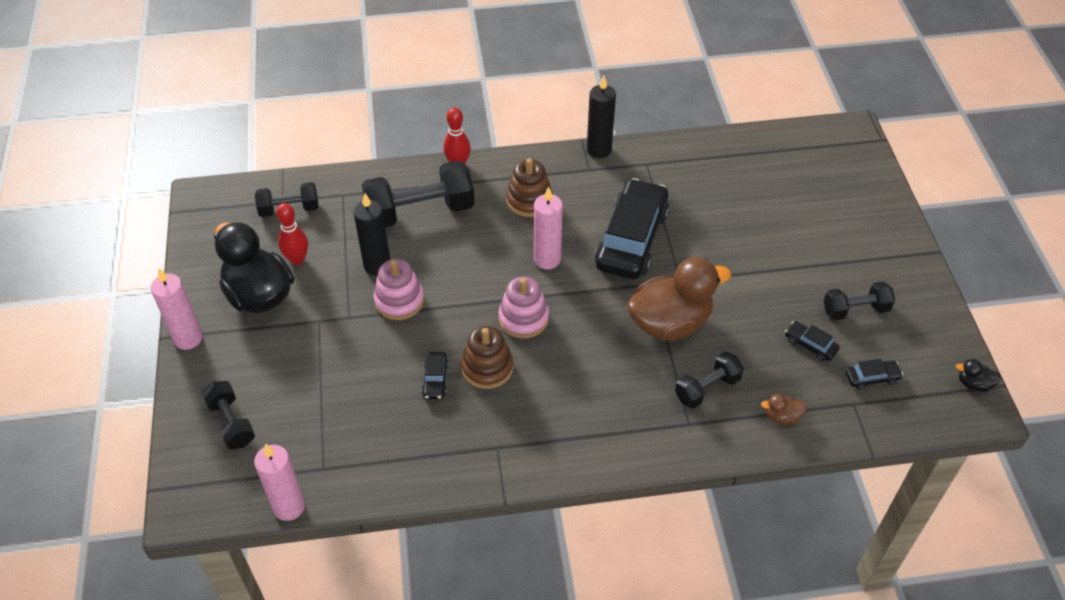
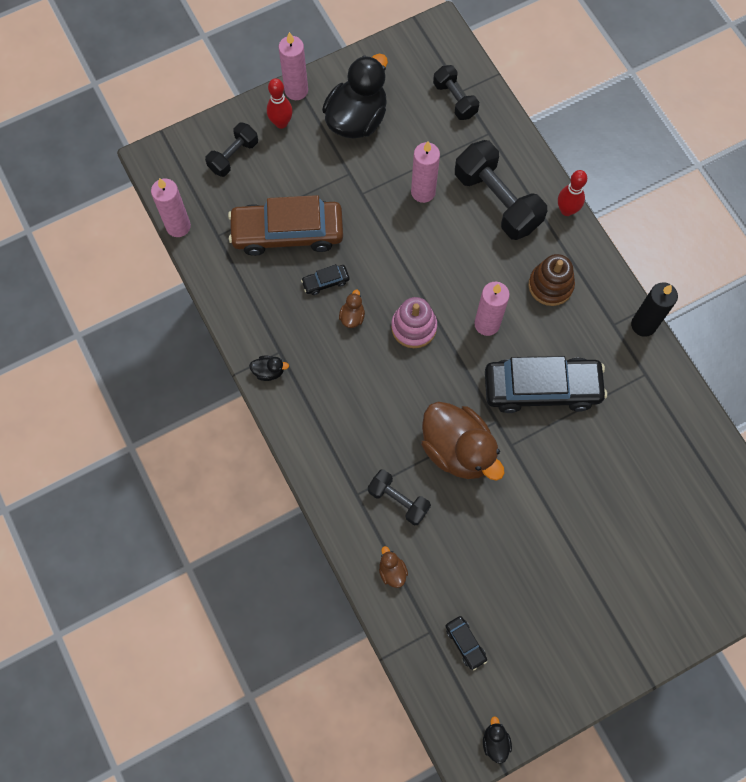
camera: 70 degrees right, 20 degrees up
red bowling pin [276,203,308,265] -> red bowling pin moved to [267,78,293,129]
black candle [354,193,390,276] -> pink candle [411,141,440,203]
pink stacking toy [373,259,424,320] -> none
brown stacking toy [461,326,513,389] -> brown duck [339,290,365,328]
black car [785,321,840,361] -> none
black dumbbell [824,281,895,320] -> none
none -> brown car [228,195,343,256]
none -> black duck [249,356,289,381]

